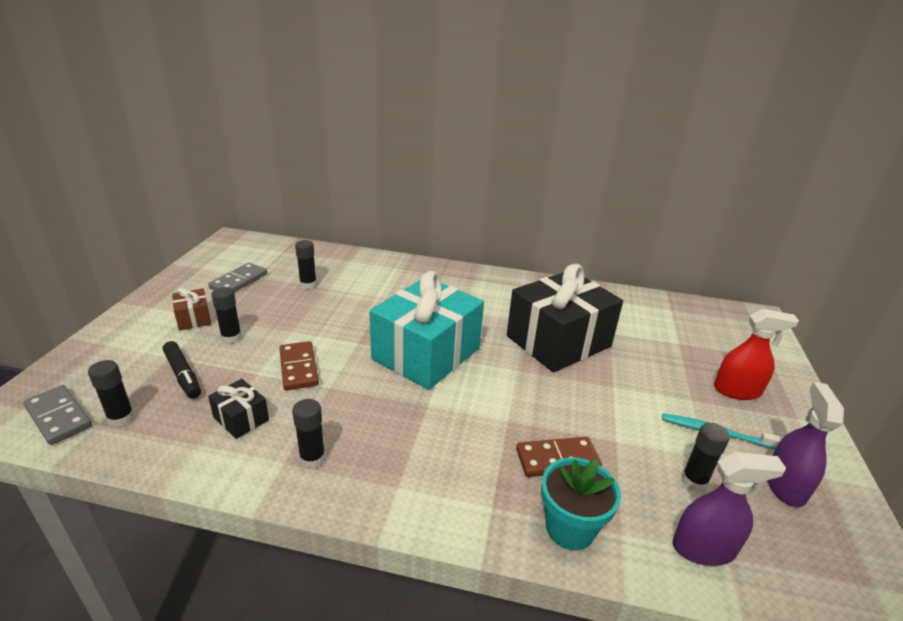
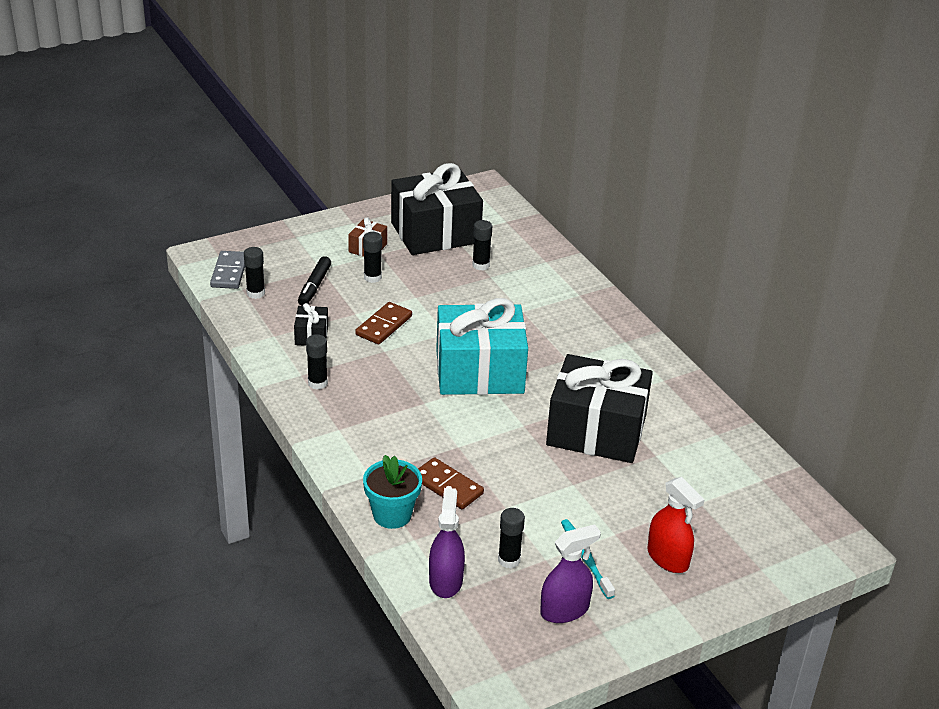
camera: 50 degrees right, 5 degrees up
grey domino [208,263,267,292] -> black gift [391,163,483,255]
purple spray bottle [673,452,786,566] -> purple spray bottle turned 135 degrees counterclockwise [429,488,465,598]

